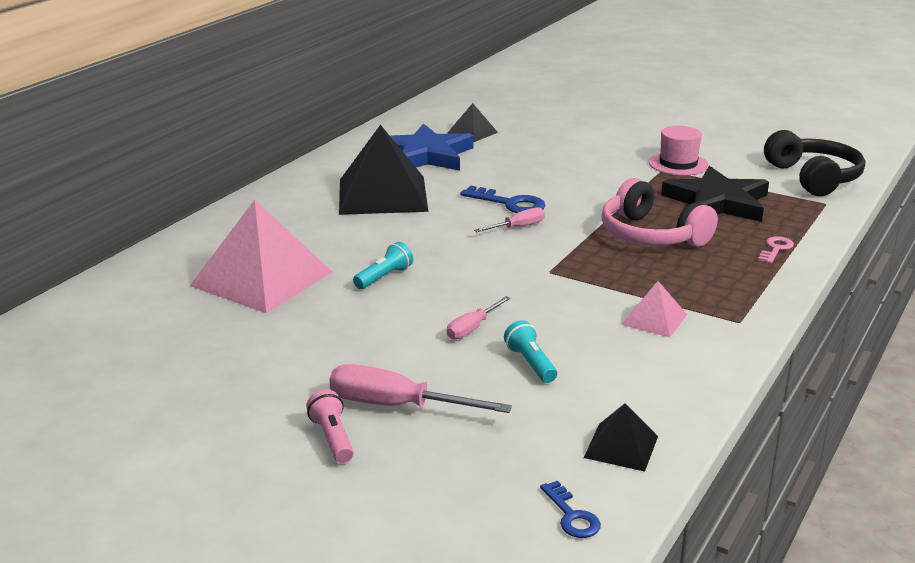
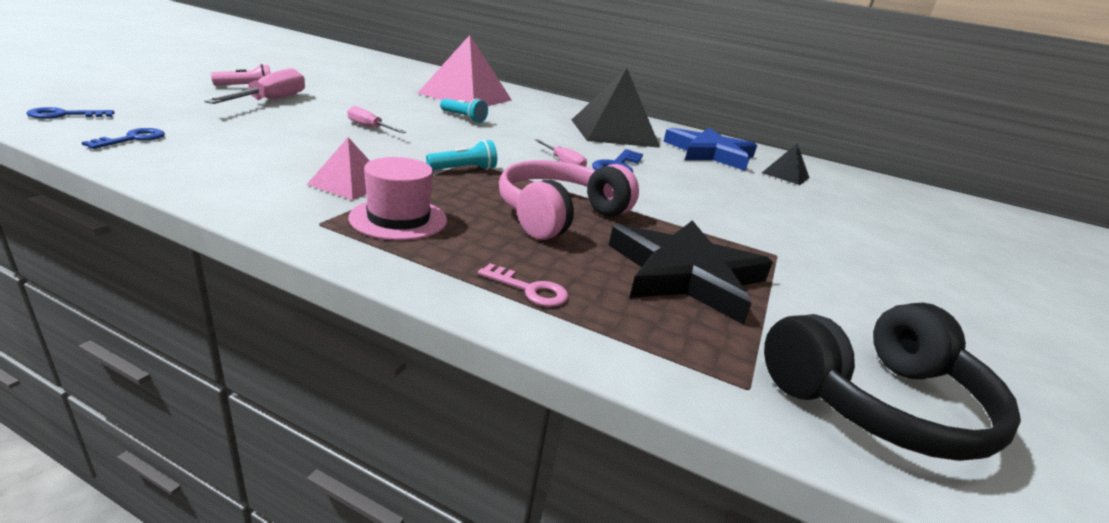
camera: 80 degrees right, 0 degrees up
turquoise flashlight [504,320,557,383] -> turquoise flashlight moved to [426,140,497,170]
black pyramid [584,403,658,472] -> blue key [82,128,165,149]
pink hat [649,126,709,175] -> pink hat moved to [348,157,447,240]

